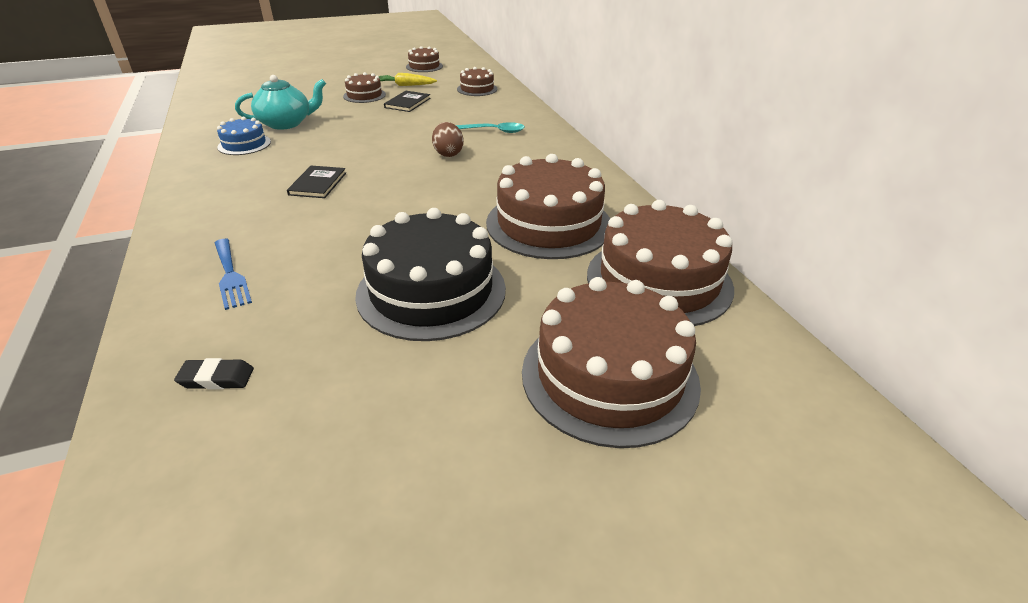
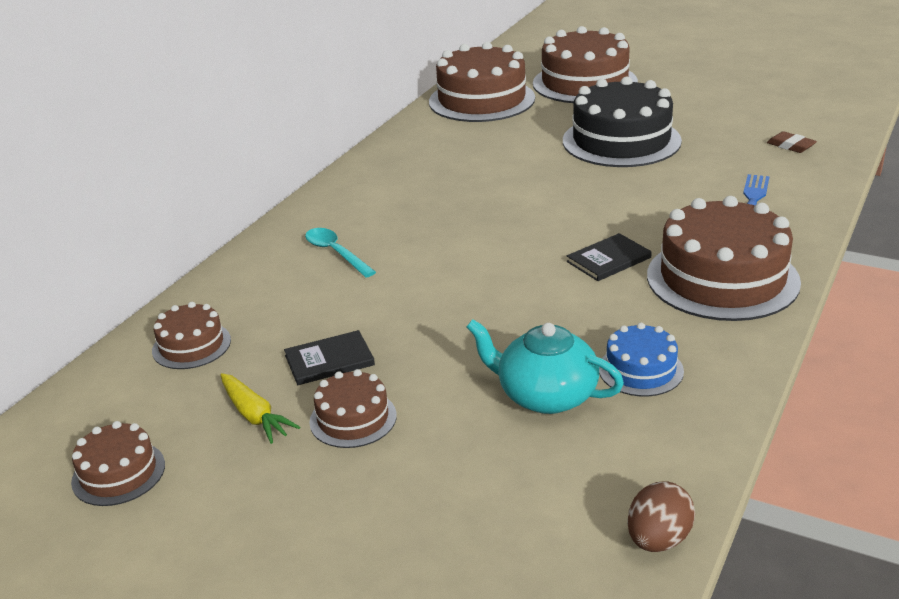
camera: 130 degrees left, 5 degrees down
black eraser [174,358,254,390] -> brown eraser [767,131,817,153]
brown egg [432,122,464,157] -> brown egg moved to [627,482,695,552]
brown cake [486,154,610,259] -> brown cake moved to [647,196,801,321]

